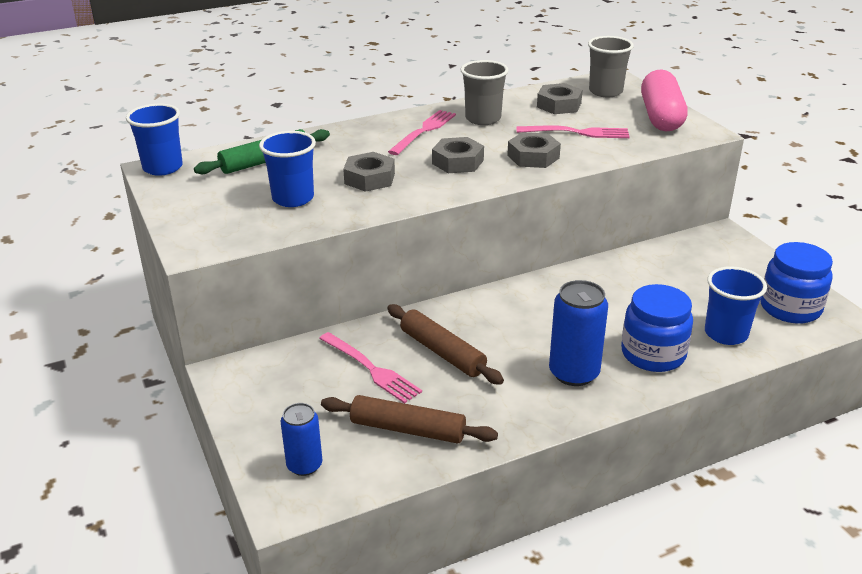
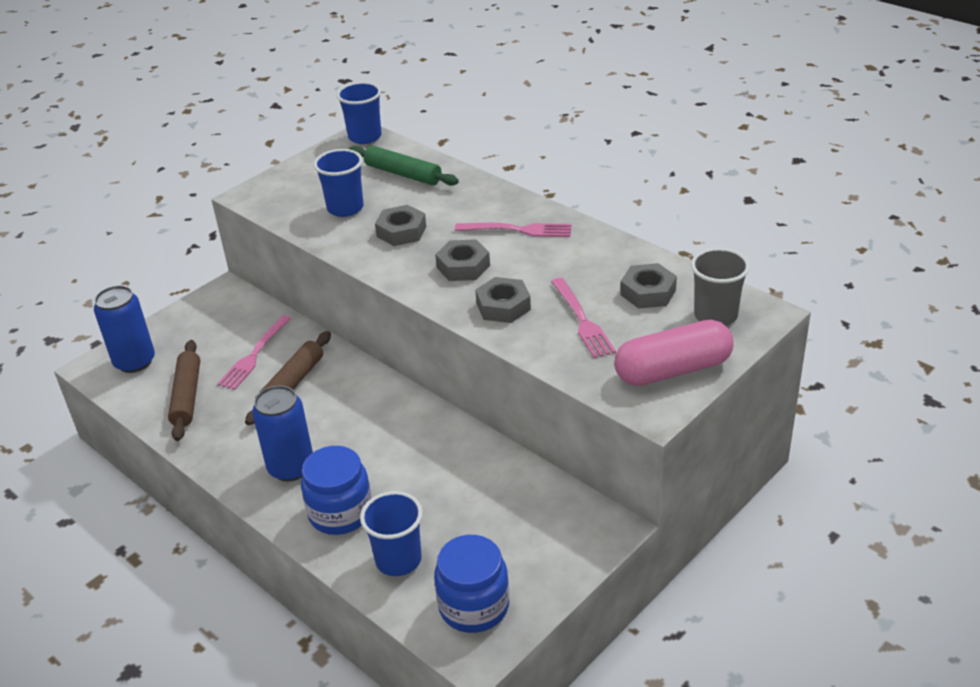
camera: 70 degrees right, 5 degrees up
blue can [280,403,322,476] -> blue can [94,286,155,373], size x1.58
grey cup [461,60,509,125] -> none

